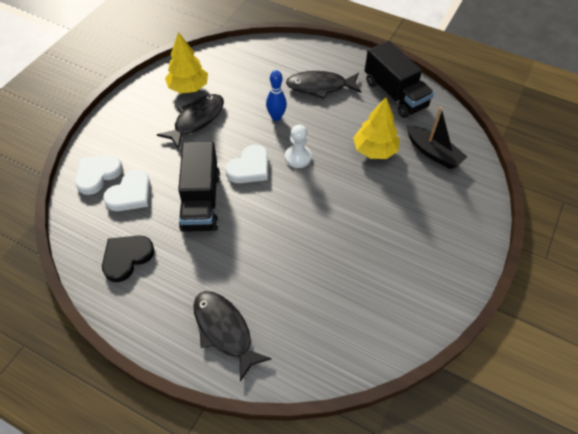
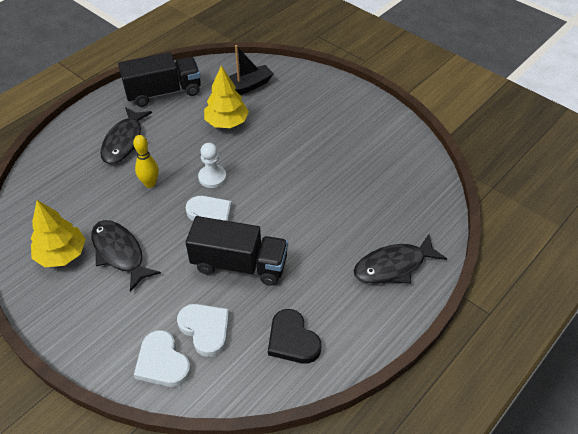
camera: 75 degrees left, 5 degrees down
blue bowling pin [266,70,287,121] -> yellow bowling pin [133,135,159,188]

